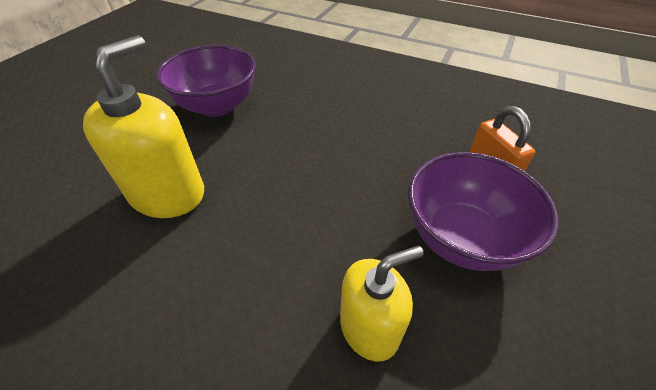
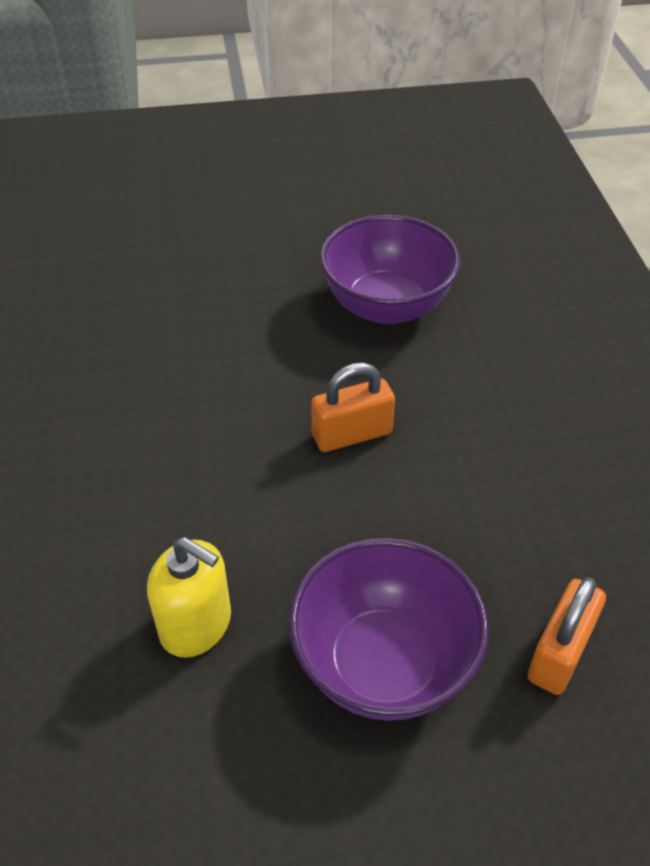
camera: 55 degrees right, 0 degrees up
yellow soap dispenser [83,35,204,218] -> none
none -> orange padlock [311,362,395,452]

